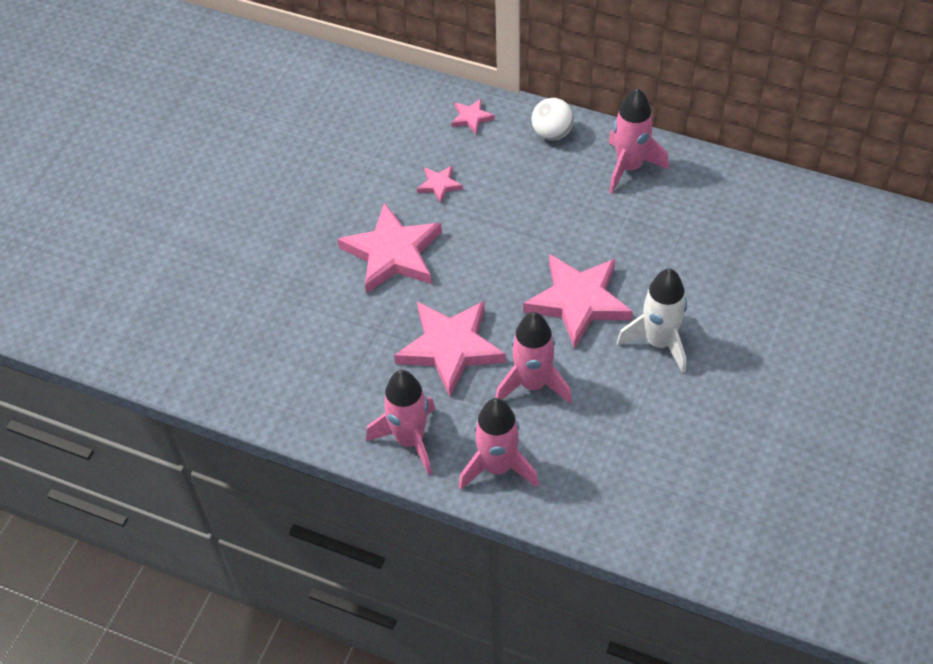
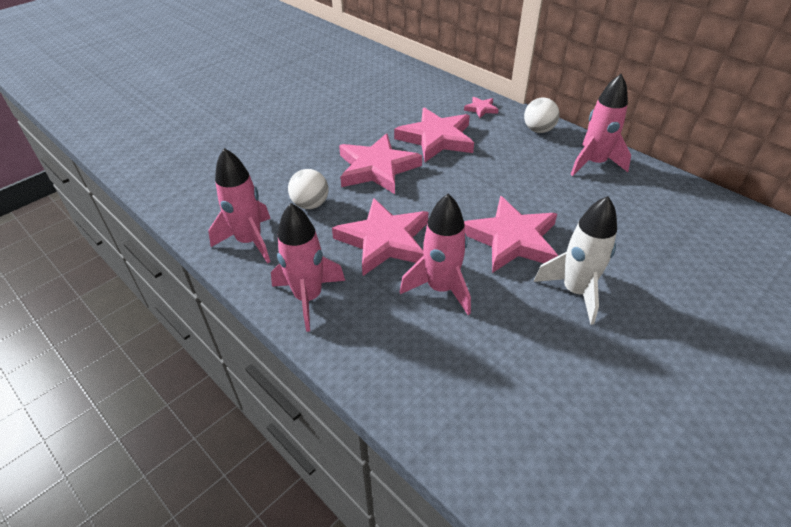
camera: 20 degrees right, 10 degrees down
pink star [417,166,463,203] -> pink star [394,107,474,162], size x2.22
pink rocket [459,398,539,490] -> pink rocket moved to [208,148,271,263]
none -> white ball [288,169,328,209]

